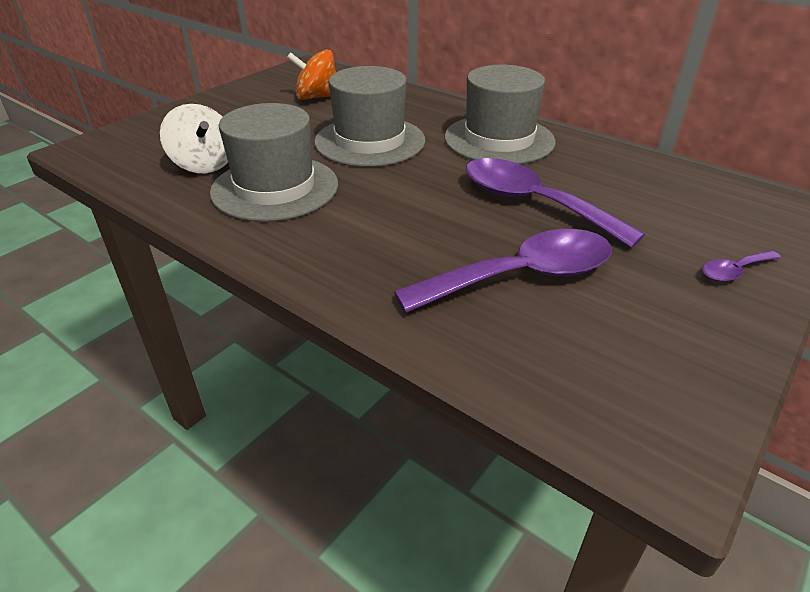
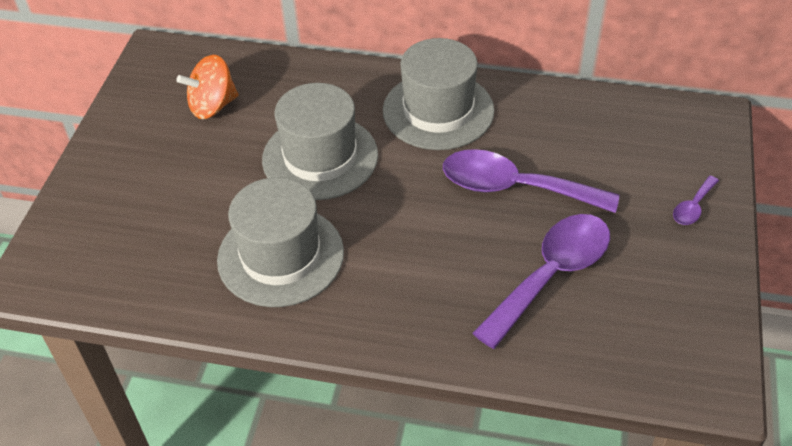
camera: 25 degrees left, 10 degrees up
white spinning top [160,104,228,173] -> none

